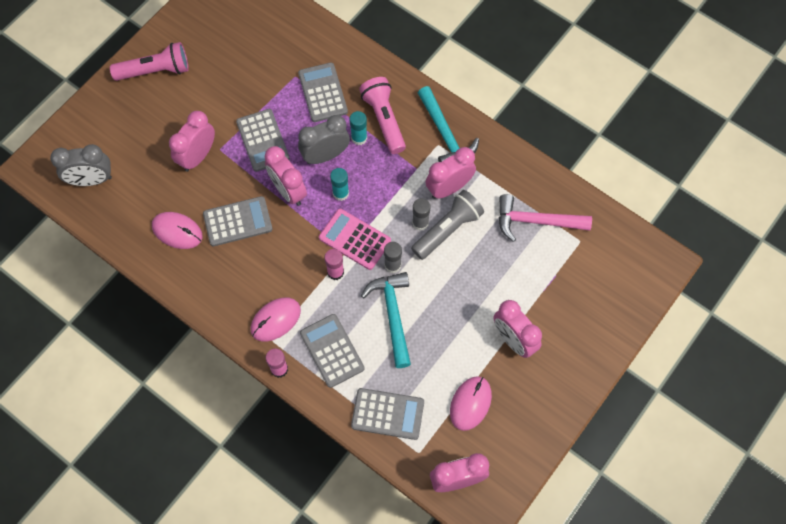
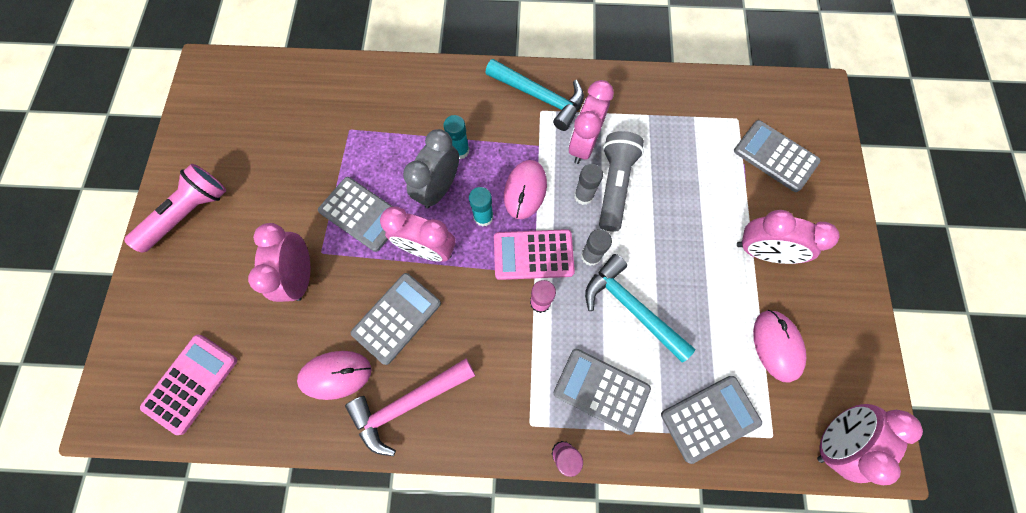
camera: 35 degrees left, 5 degrees up
grey clock [50,144,112,186] -> pink calculator [140,335,237,435]
pink mouse [251,297,301,341] -> pink mouse moved to [504,160,547,219]
grey calculator [298,63,348,122] -> grey calculator moved to [734,120,821,192]
pink flashlight [359,77,406,154] -> none
pink hammer [499,194,592,242] -> pink hammer moved to [345,358,475,456]

